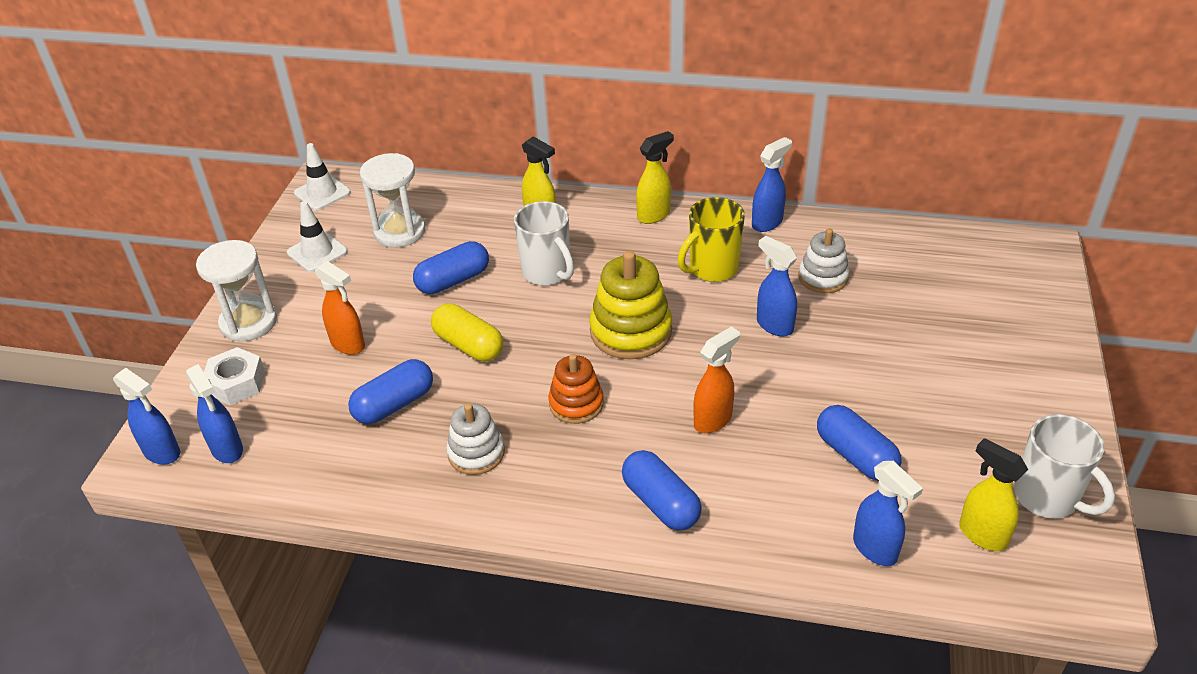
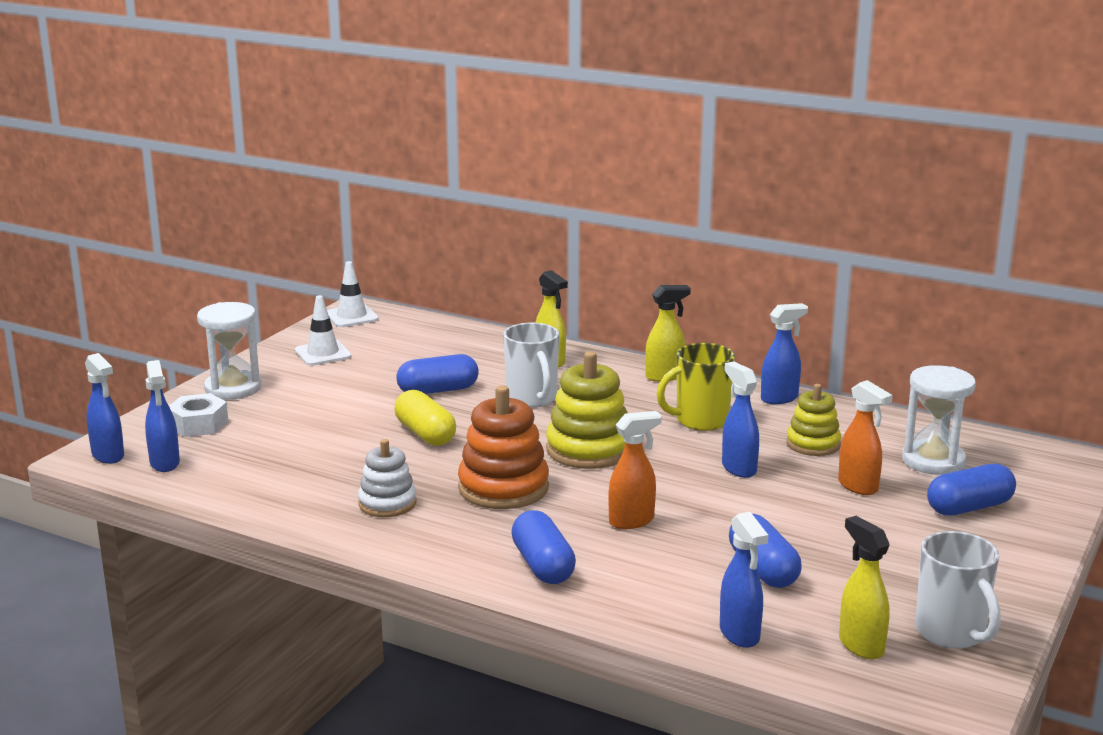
camera: 15 degrees right, 20 degrees down
orange spray bottle [315,261,365,355] -> orange spray bottle moved to [838,380,893,495]
blue capsule [348,359,433,424] -> blue capsule moved to [927,464,1016,516]
white hourglass [360,153,426,247] -> white hourglass moved to [902,365,976,475]
orange stacking toy [548,354,604,424] -> orange stacking toy [458,385,549,509], size x1.60
white stacking toy [799,228,849,293] -> yellow stacking toy [787,384,841,456]

